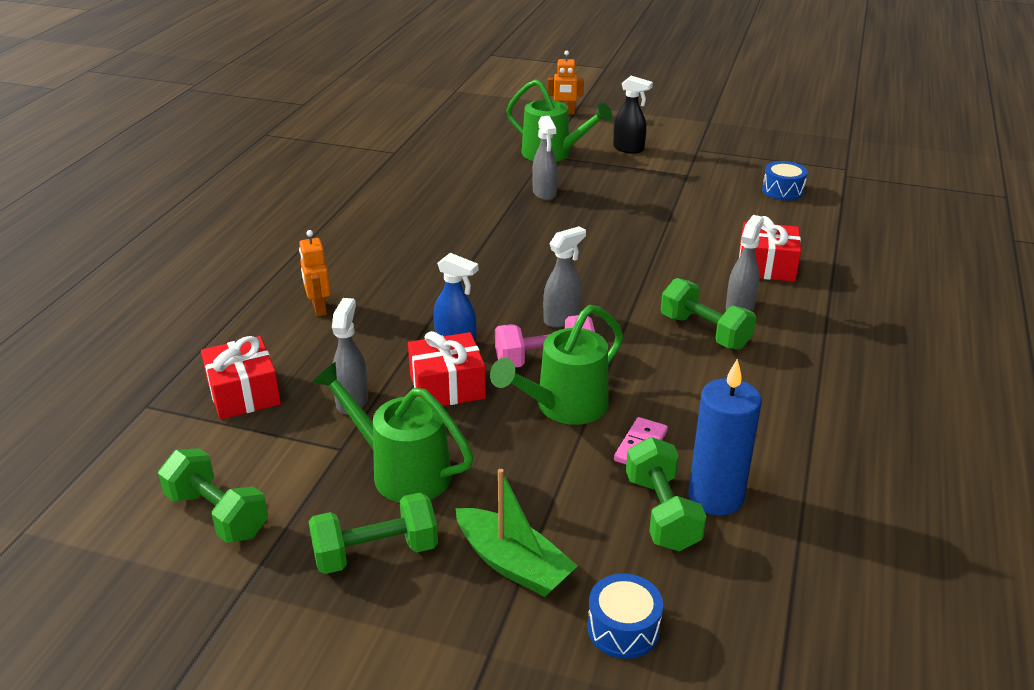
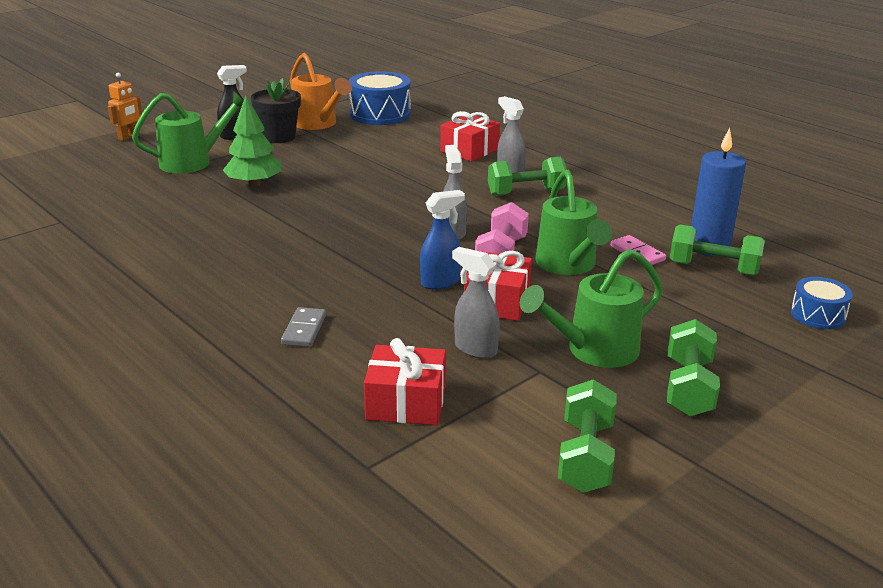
camera: 60 degrees left, 5 degrees down
green dumbbell [158,448,268,543] -> green dumbbell turned 60 degrees counterclockwise [558,379,617,493]
orange robot [299,230,331,317] -> grey domino [281,307,326,347]
green boat [456,469,578,597] -> none
grey spray bottle [532,116,558,201] -> green tree [223,96,282,187]
blue drum [762,161,808,201] -> blue drum [349,71,411,125], size x1.79
none -> black flower pot [251,78,301,143]
none -> orange watering can [290,53,352,130]

